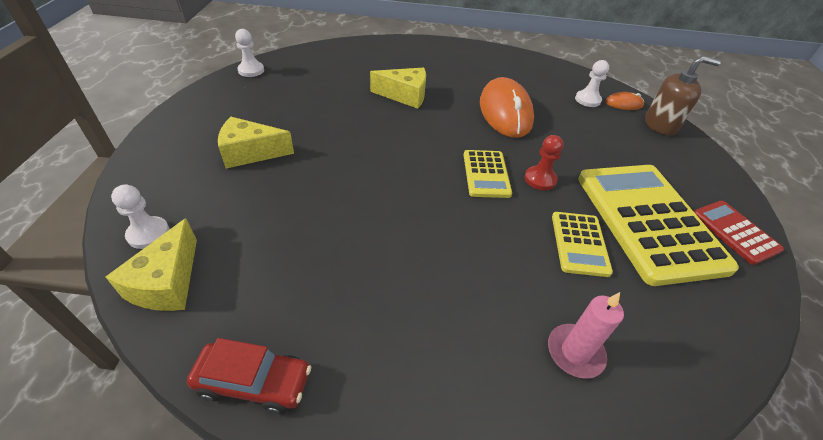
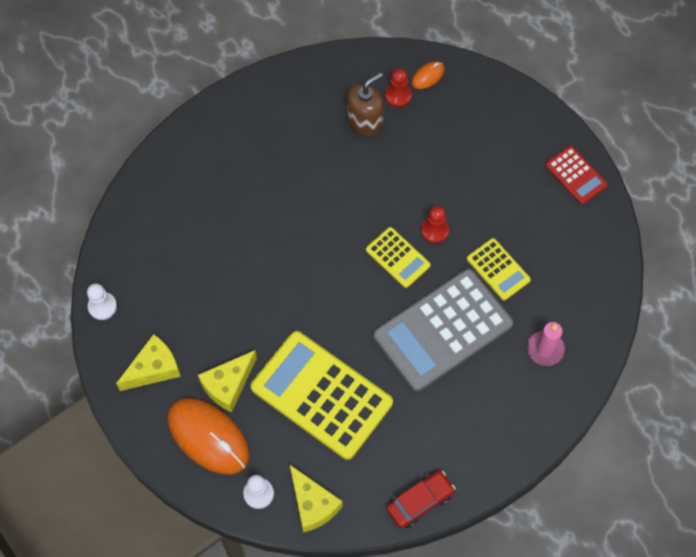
camera: 40 degrees left, 20 degrees up
yellow cheese [370,68,426,109] -> yellow cheese moved to [116,334,181,391]
orange mouse [480,77,534,138] -> orange mouse moved to [167,398,250,475]
white pawn [575,60,609,107] -> red pawn [385,68,412,107]
yellow calculator [578,165,739,286] -> yellow calculator moved to [251,331,393,460]
brown soap dispenser [645,56,721,135] -> brown soap dispenser moved to [347,72,384,136]
red calculator [694,201,784,265] -> red calculator turned 150 degrees counterclockwise [545,146,608,205]
none -> grey calculator [373,269,513,391]

